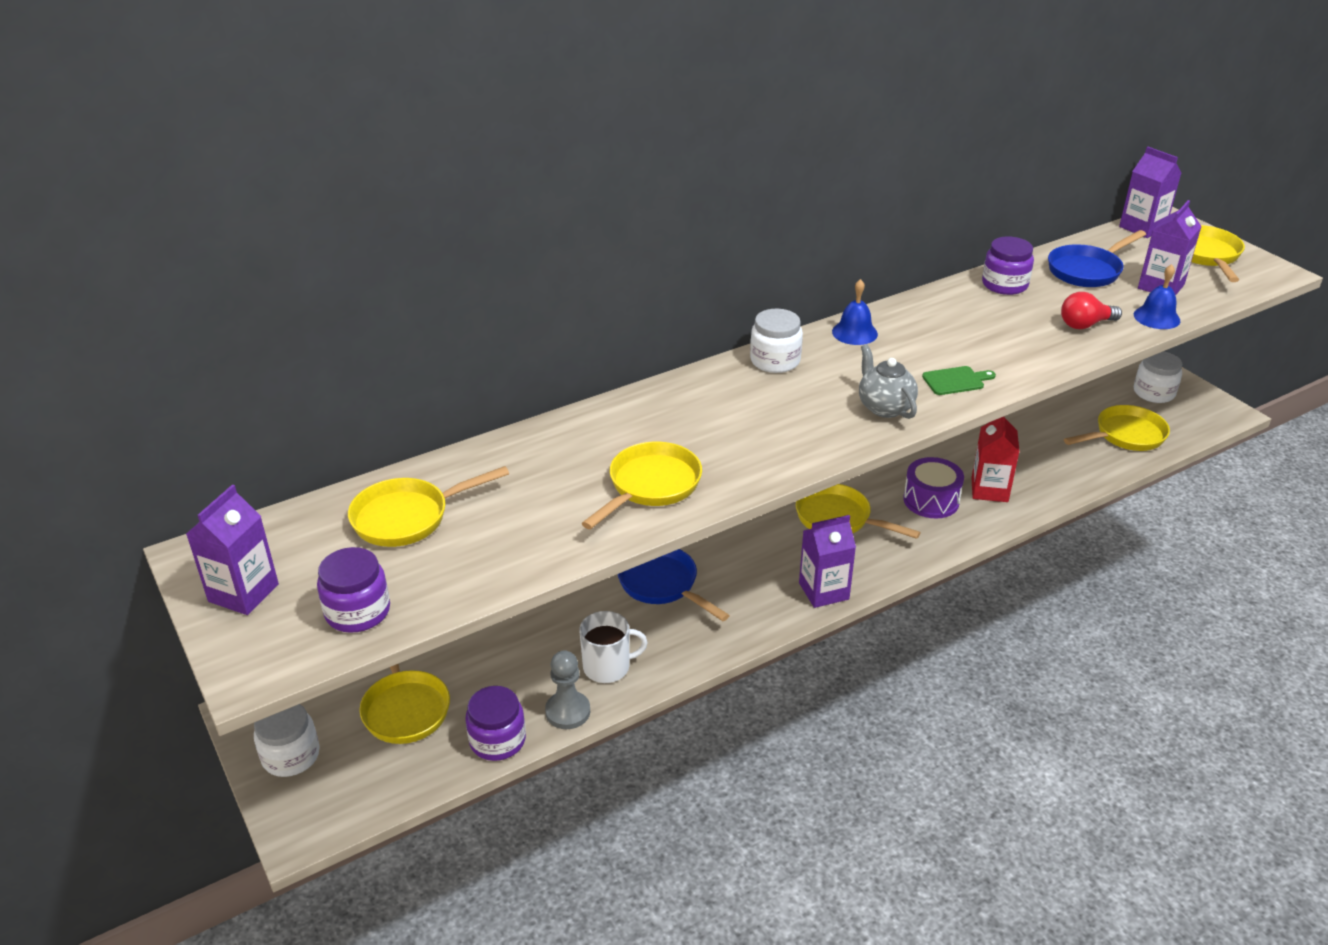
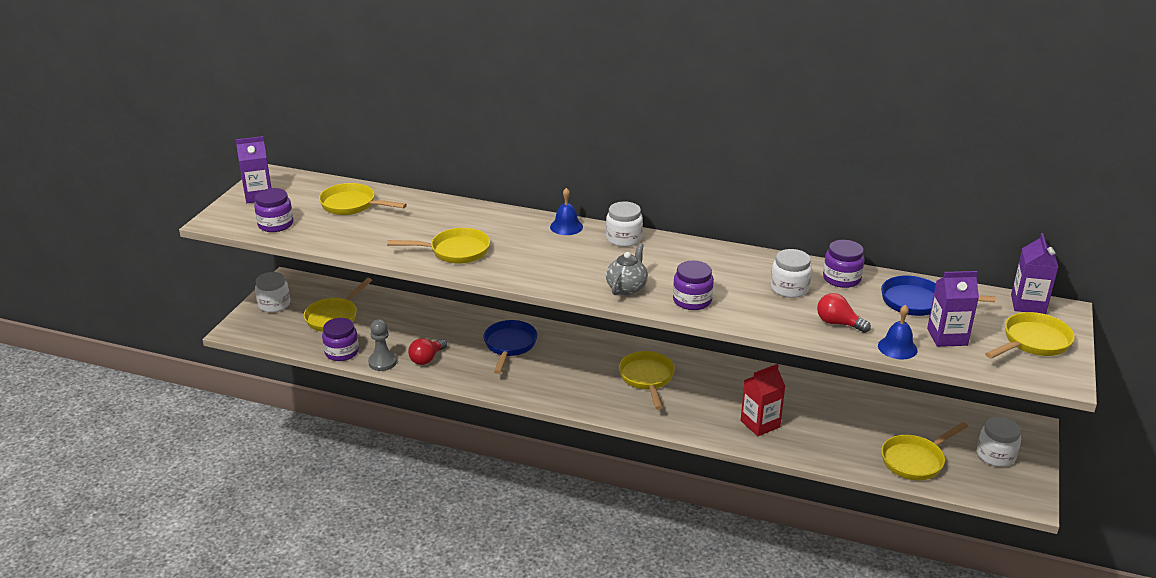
camera: 50 degrees right, 5 degrees down
white mug [579,611,648,683] -> red light bulb [408,338,447,365]
purple carton [799,515,856,608] -> none
blue bell [832,279,878,345] -> blue bell moved to [550,188,583,235]
purple drum [903,457,964,518] -> none
green cutting board [922,366,996,395] -> purple jar [673,261,714,310]
yellow pan [1064,405,1170,451] -> yellow pan turned 120 degrees clockwise [881,422,968,480]
none -> white jar [771,249,812,298]

